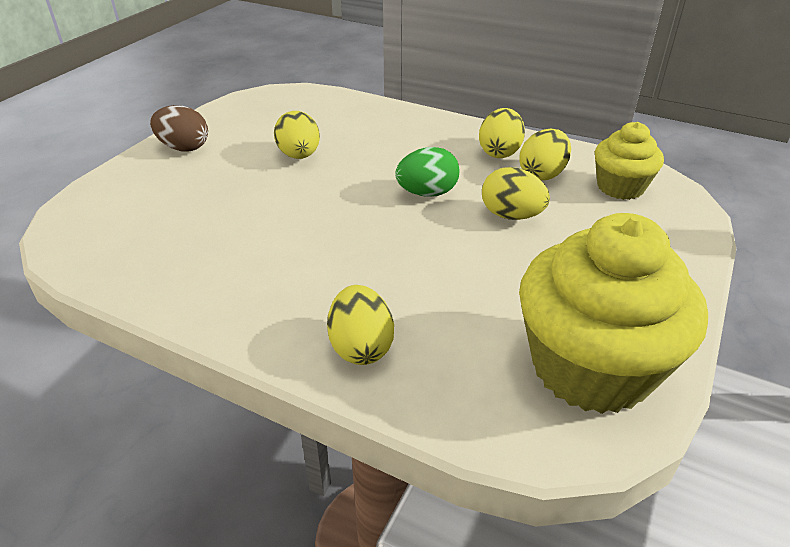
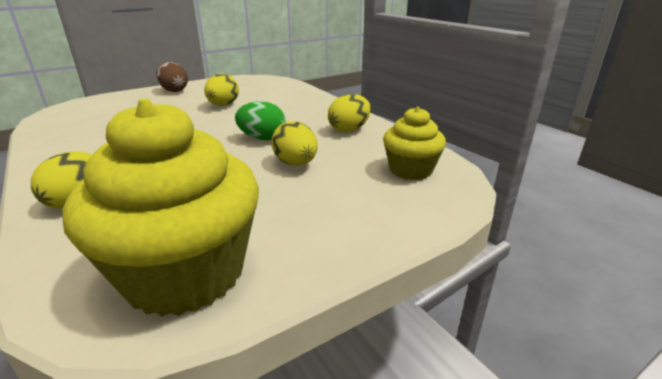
camera: 30 degrees right, 10 degrees down
yellow egg [519,129,571,180] -> none

